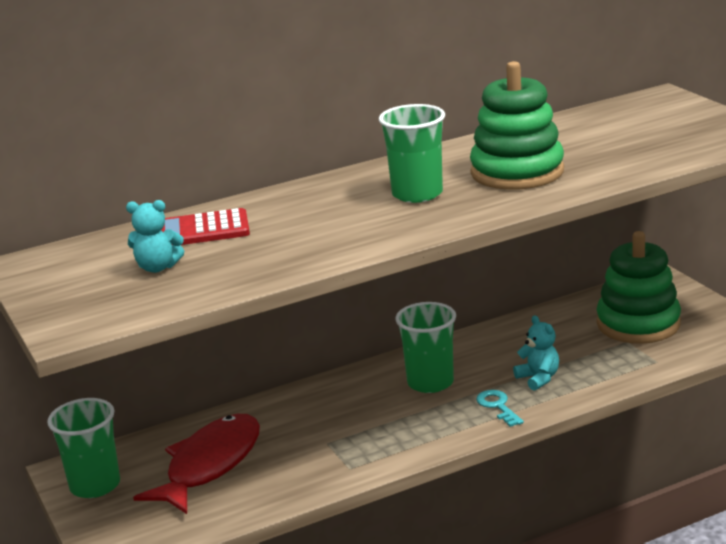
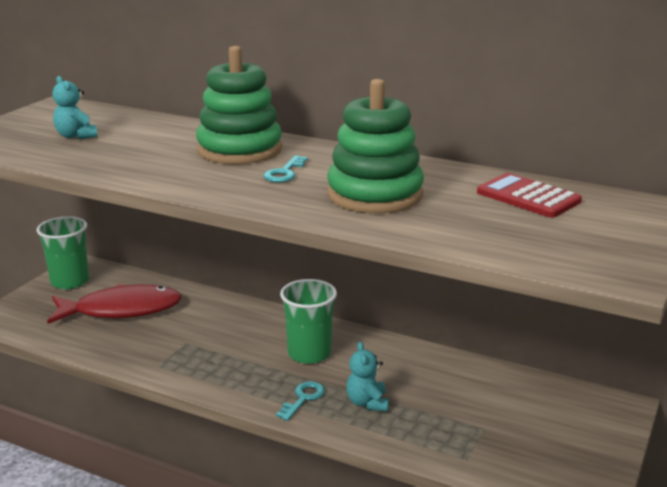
camera: 50 degrees right, 0 degrees up
red calculator [161,208,250,246] -> red calculator moved to [477,173,582,218]
green cup [379,104,445,203] -> turquoise key [263,155,308,183]
turquoise teddy bear [513,315,559,391] -> turquoise teddy bear turned 150 degrees clockwise [346,342,389,411]
green stacking toy [596,231,681,344] -> green stacking toy moved to [196,46,282,164]

